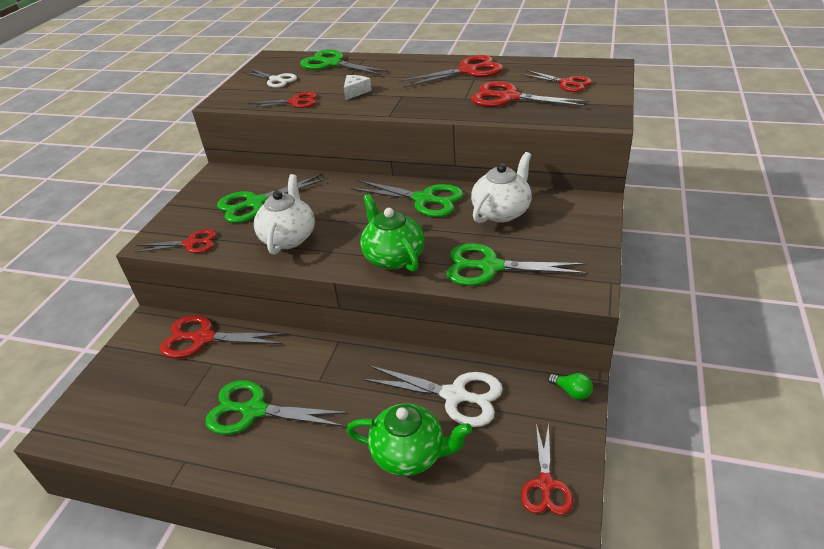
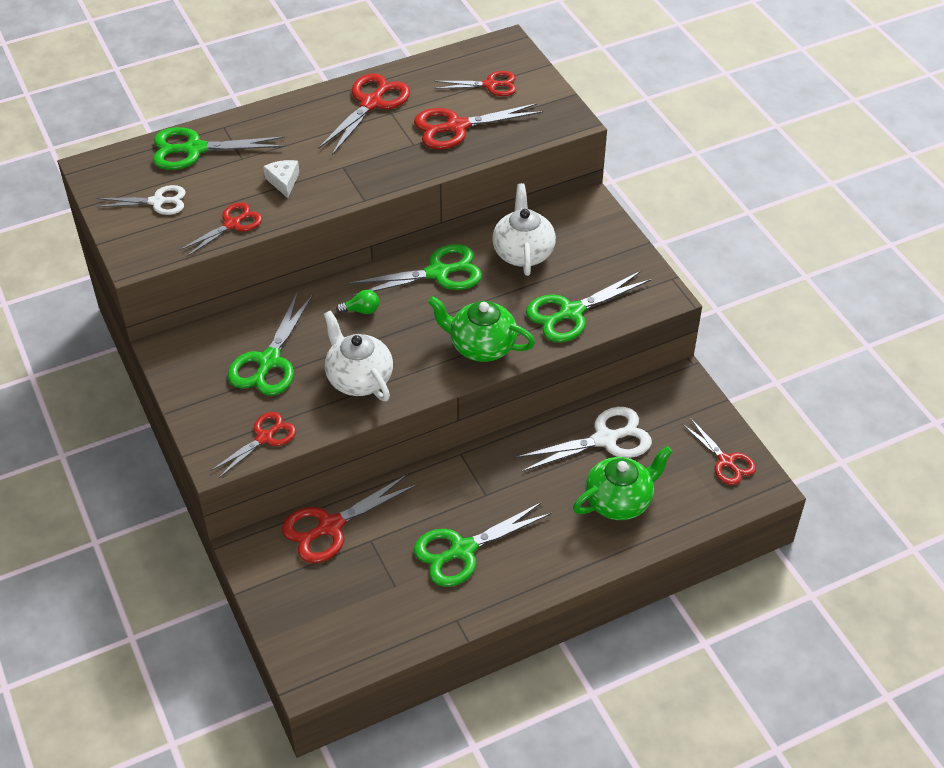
camera: 45 degrees left, 10 degrees up
green light bulb [548,373,593,400] -> green light bulb moved to [336,290,379,314]

